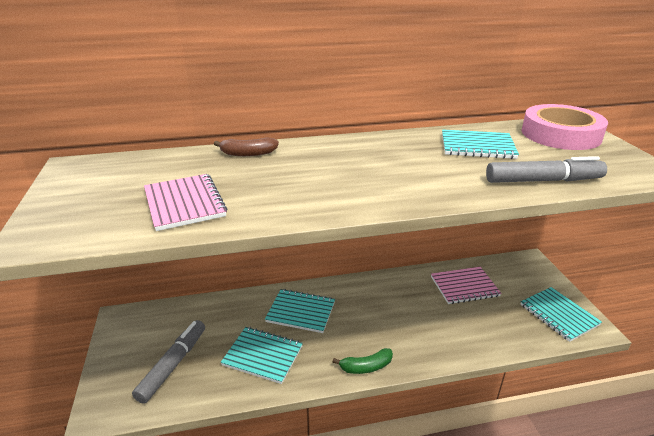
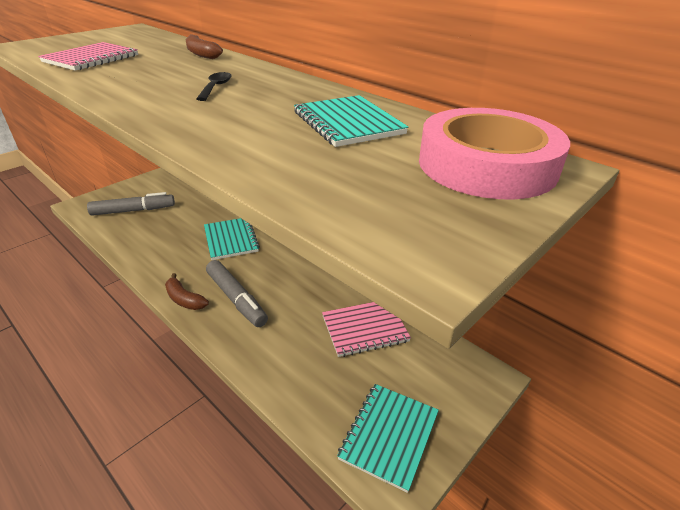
camera: 55 degrees right, 5 degrees up
turquoise notebook [221,327,303,384] -> none
green banana [333,348,393,374] -> brown banana [165,273,209,310]
pink notebook [431,267,501,304] -> pink notebook turned 60 degrees counterclockwise [322,302,411,357]
grey marker [486,156,607,183] -> grey marker moved to [206,260,268,327]
none -> black spoon [196,72,232,101]

